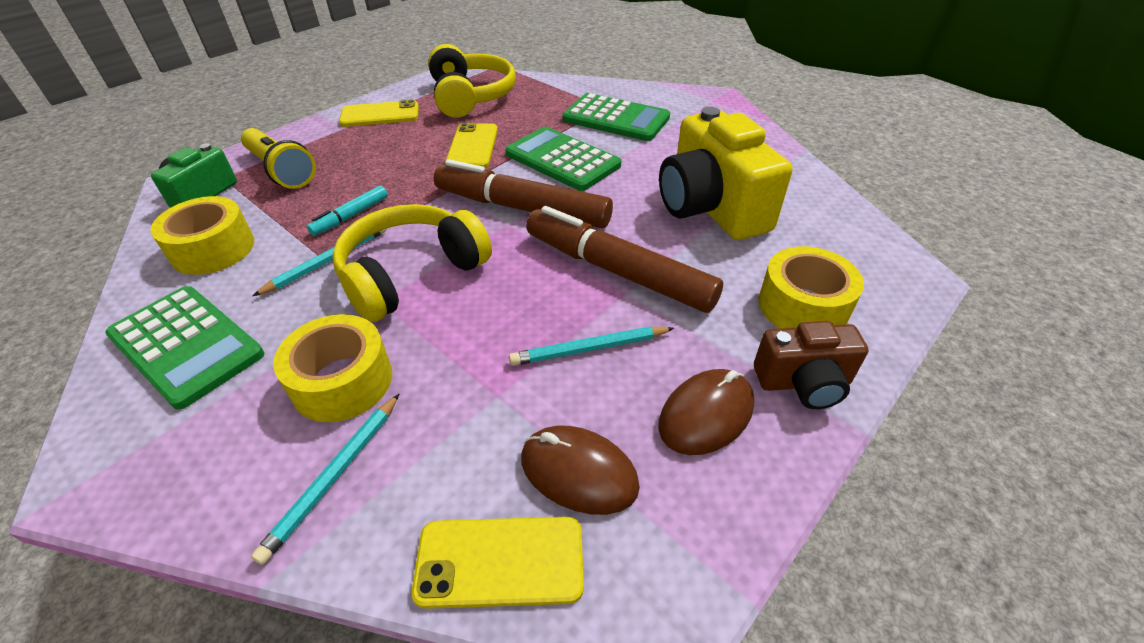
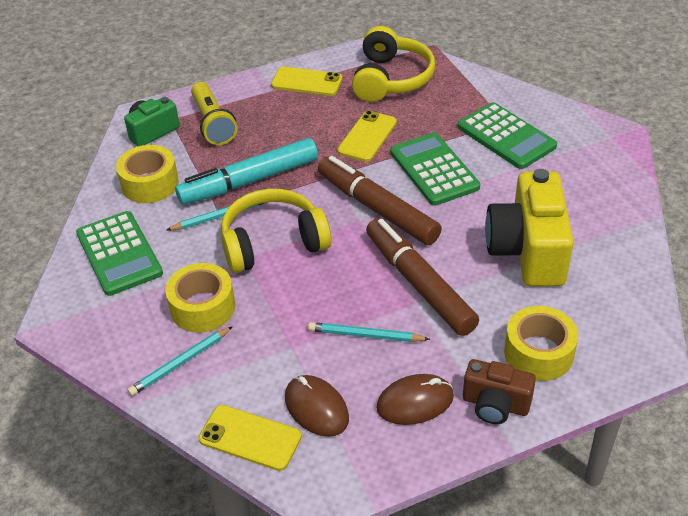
camera: 25 degrees right, 0 degrees up
turquoise marker [307,185,388,236] -> turquoise marker [175,138,318,205], size x2.15

